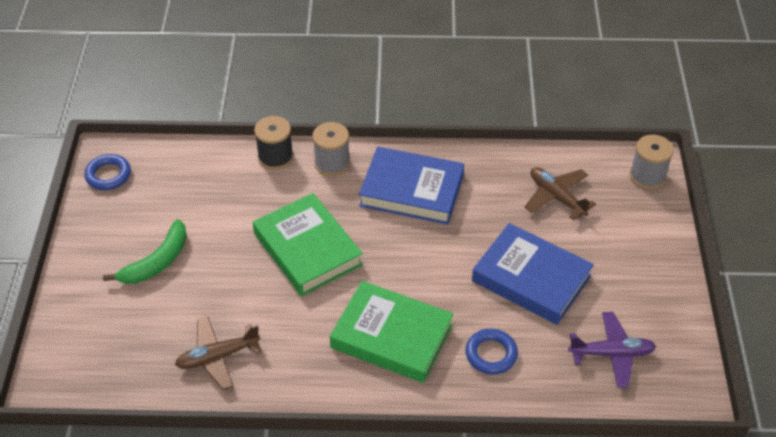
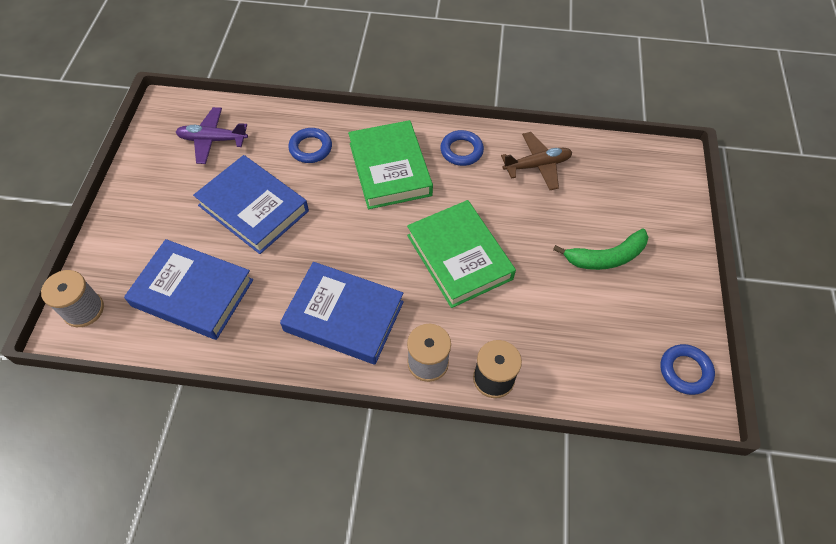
camera: 175 degrees left, 10 degrees up
green banana [103,219,187,284] -> green banana turned 150 degrees counterclockwise [553,228,648,270]
green book [330,281,454,383] -> green book turned 45 degrees clockwise [348,120,433,209]
brown plane [525,167,596,220] -> blue book [124,239,253,340]
none -> blue ring [440,130,484,166]

